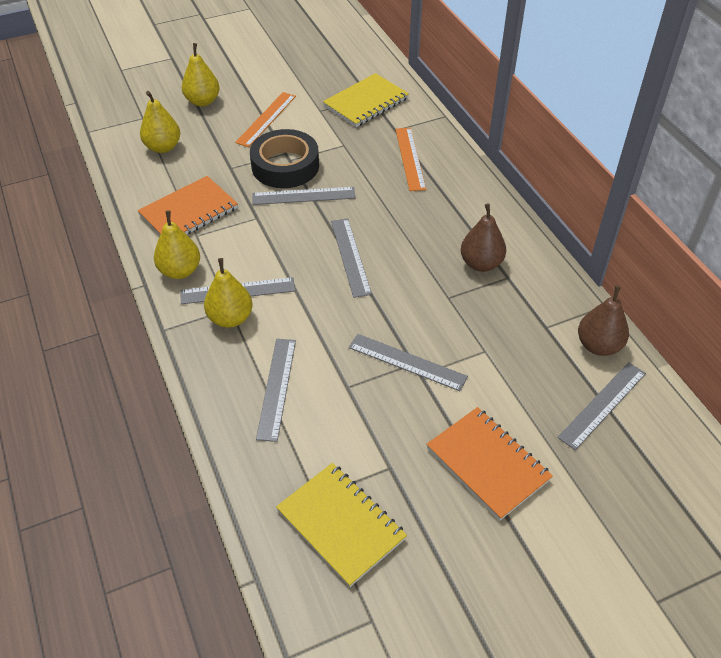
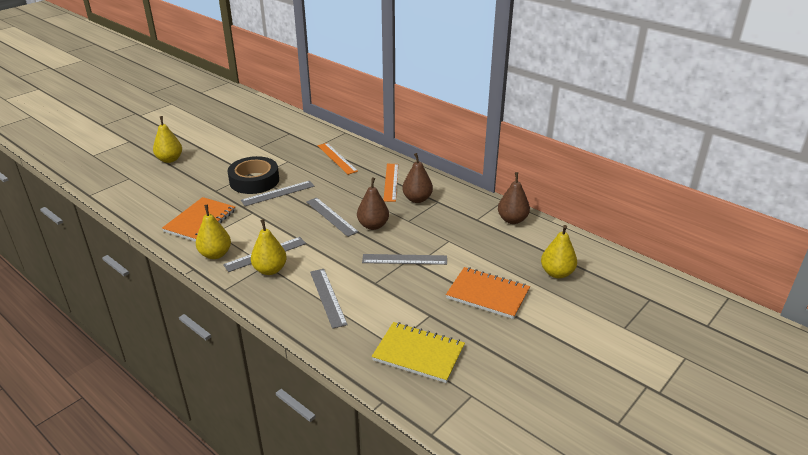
camera: 25 degrees left, 15 degrees down
yellow pear [140,91,180,153] -> yellow pear moved to [541,225,577,278]
orange ruler [235,92,296,147] -> orange ruler moved to [384,164,398,202]
yellow notebook [323,73,409,127] -> none
grey ruler [557,362,646,450] -> none
none -> brown pear [357,177,389,230]

